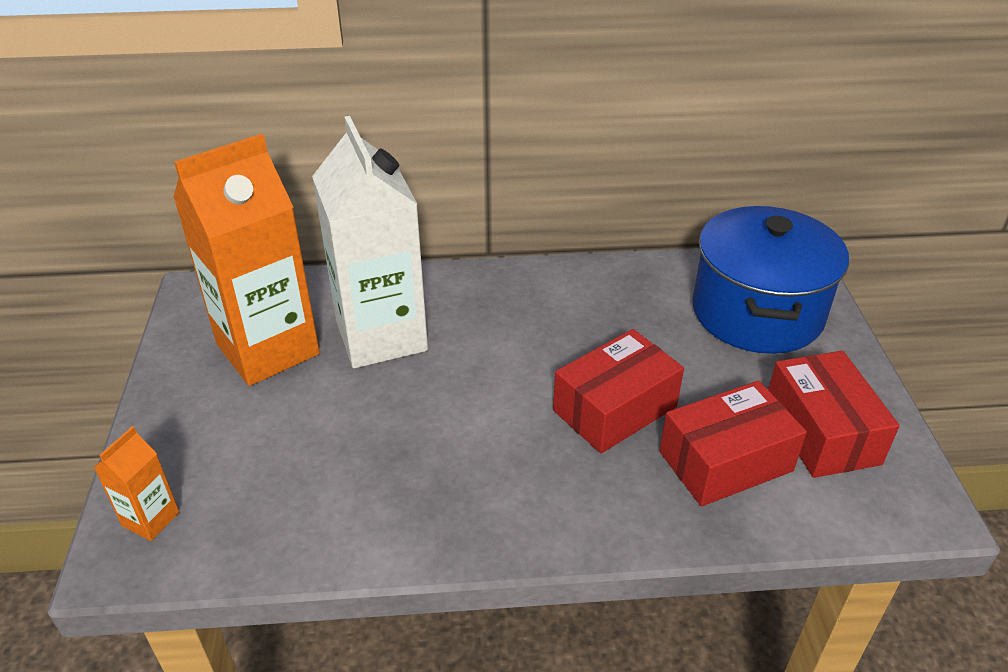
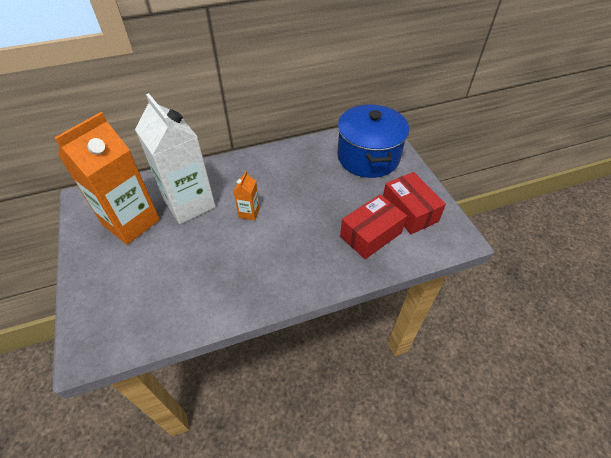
camera: 15 degrees left, 10 degrees up
orange carton [94,426,179,541] -> orange carton moved to [233,171,260,221]
red box [553,329,684,453] -> none

